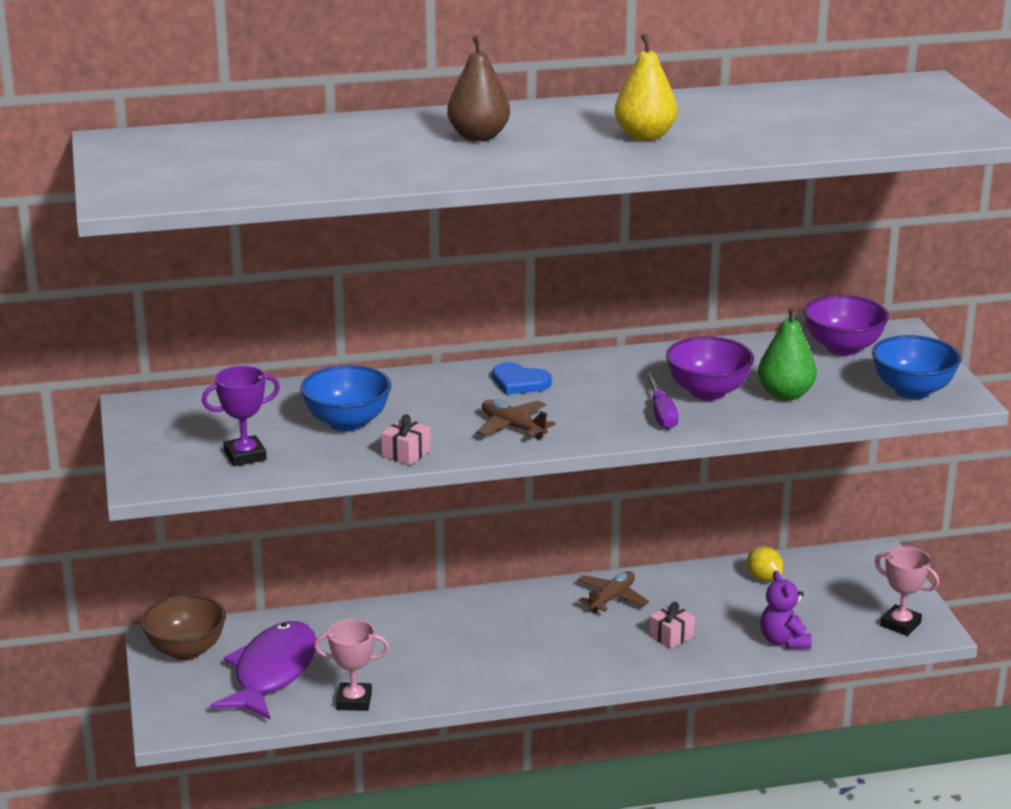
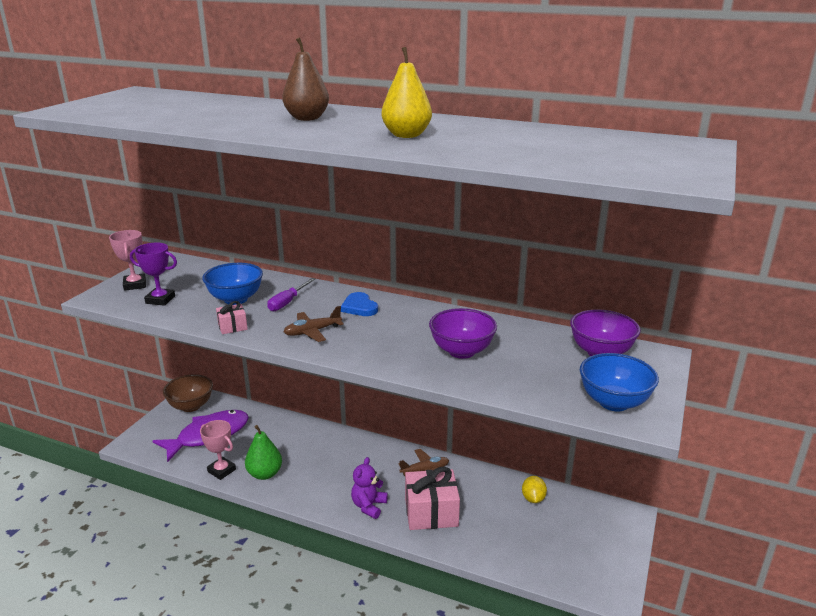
camera: 35 degrees right, 0 degrees up
brown plane [477,400,556,439] -> brown plane turned 105 degrees counterclockwise [283,306,344,342]
purple screwdriver [646,372,678,429] -> purple screwdriver moved to [267,278,316,311]
pink gift [649,602,695,649] -> pink gift [405,467,460,530], size x2.04
green pear [758,307,817,400] -> green pear moved to [245,425,282,480]
purple teddy bear [760,570,812,649] -> purple teddy bear moved to [351,457,388,519]
pink trophy [874,546,940,636] -> pink trophy moved to [109,230,146,291]

